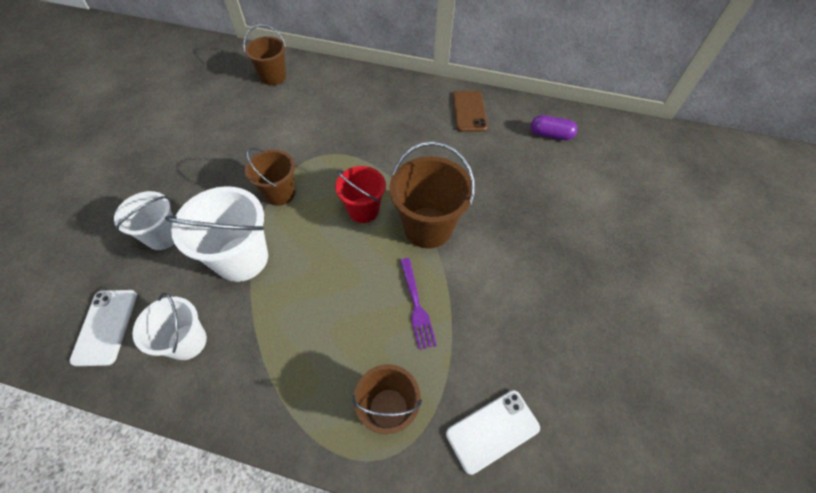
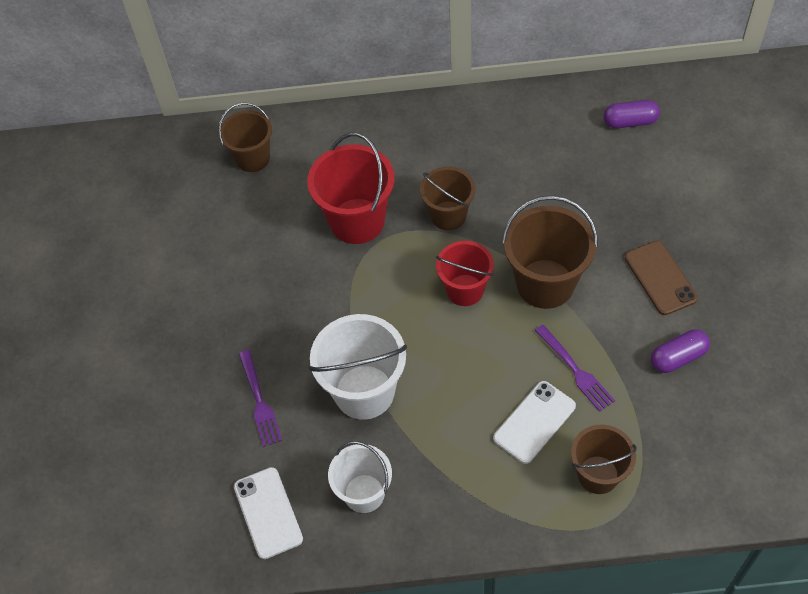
camera: 15 degrees left, 0 degrees up
white bucket [114,191,174,250] -> purple fork [239,350,282,447]
brown bucket [245,147,295,206] -> brown bucket moved to [420,167,475,230]
white phone [446,390,540,475] -> white phone moved to [493,381,576,464]
brown phone [453,91,488,132] -> brown phone moved to [625,241,698,315]
none -> red bucket [307,133,395,244]
none -> purple capsule [651,329,710,373]

